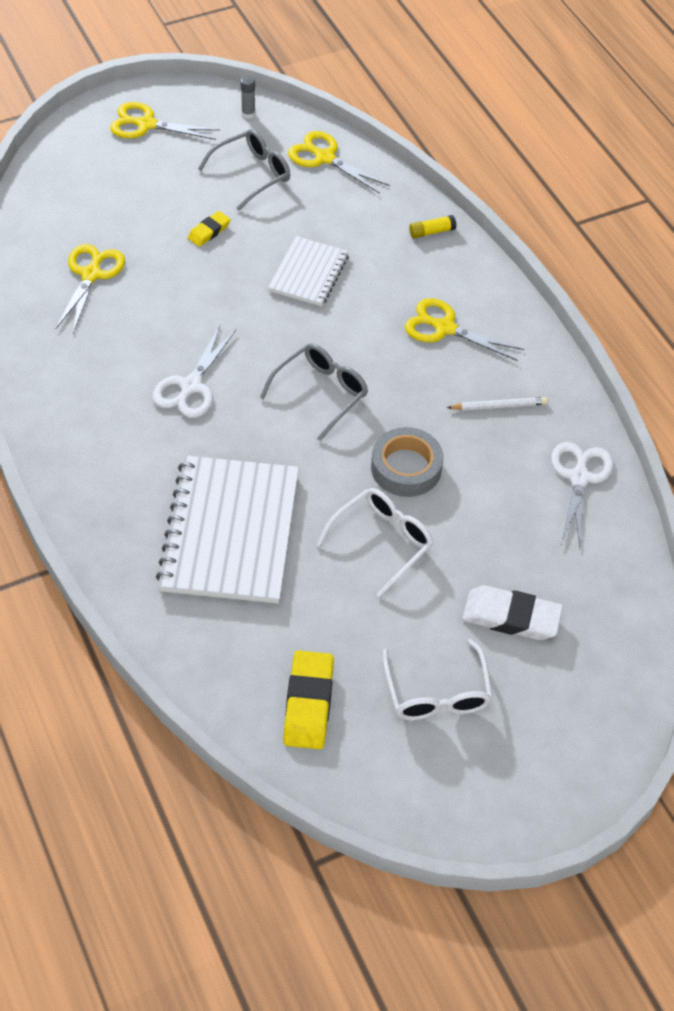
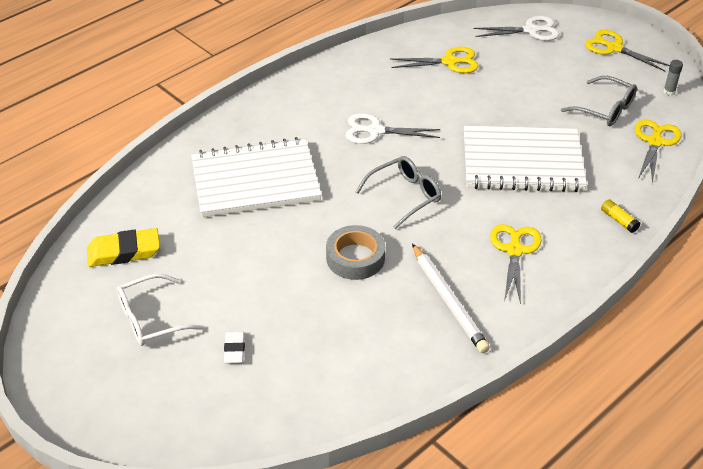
camera: 75 degrees right, 10 degrees down
yellow scissors [110,102,220,140] -> yellow scissors turned 45 degrees counterclockwise [585,30,670,71]
yellow eraser [188,211,230,247] -> none
grey glasses [260,343,368,441] -> grey glasses turned 60 degrees counterclockwise [356,156,441,229]
white notebook [268,236,349,306] -> white notebook [464,126,587,192], size x1.81
white glasses [317,488,433,597] -> none
white pencil [447,397,547,410] -> white pencil [412,244,490,353], size x1.72
white eraser [462,585,563,640] -> white eraser [224,332,245,363], size x0.57
white scissors [551,442,613,547] -> white scissors moved to [473,16,559,41]

